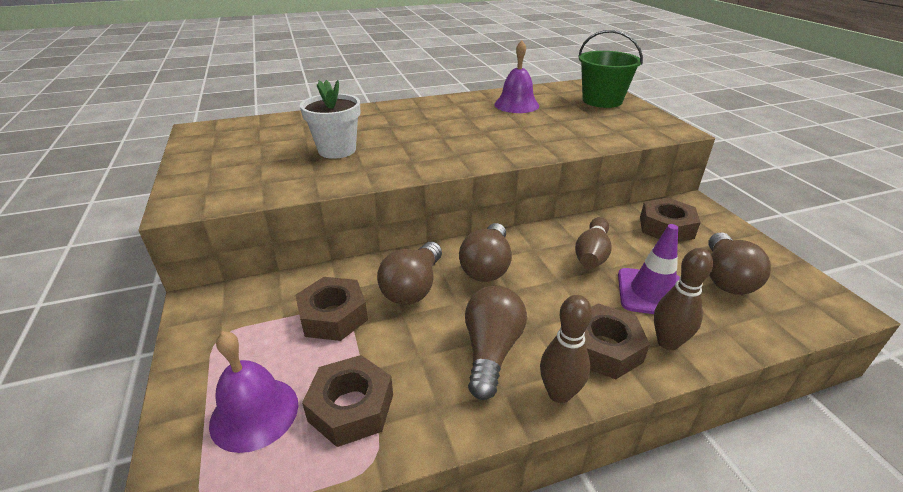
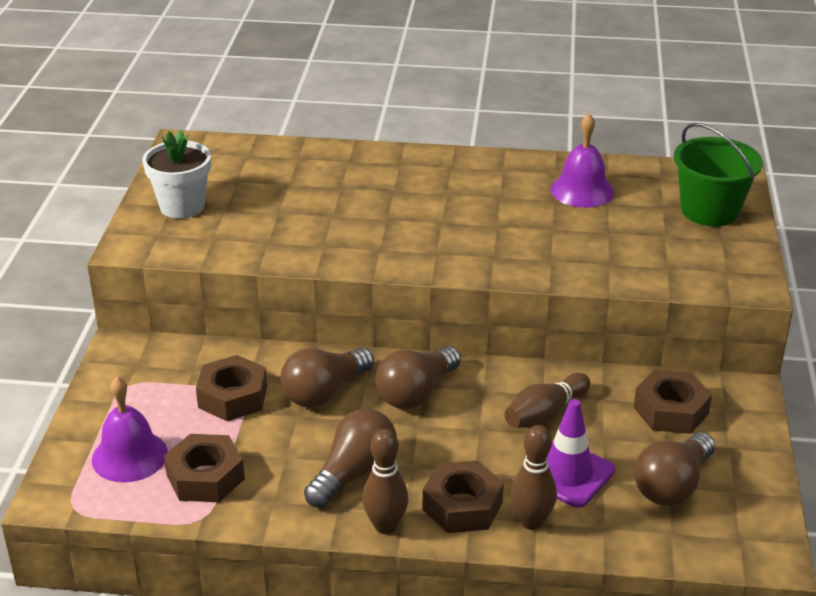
camera: 25 degrees right, 0 degrees up
white flower pot [300,80,360,159] -> white flower pot moved to [142,129,211,219]

